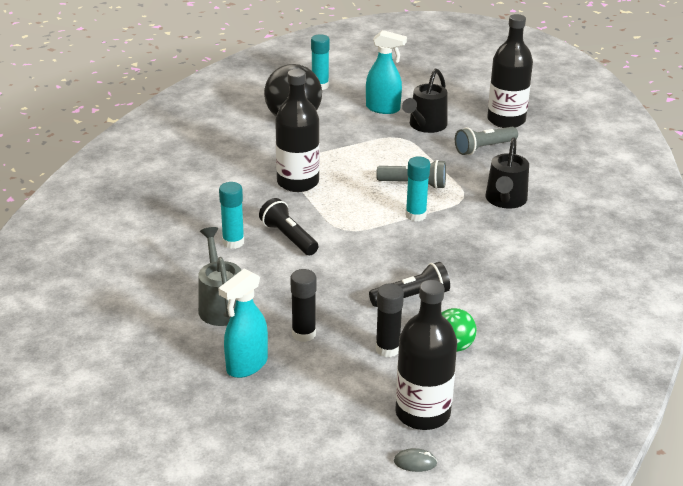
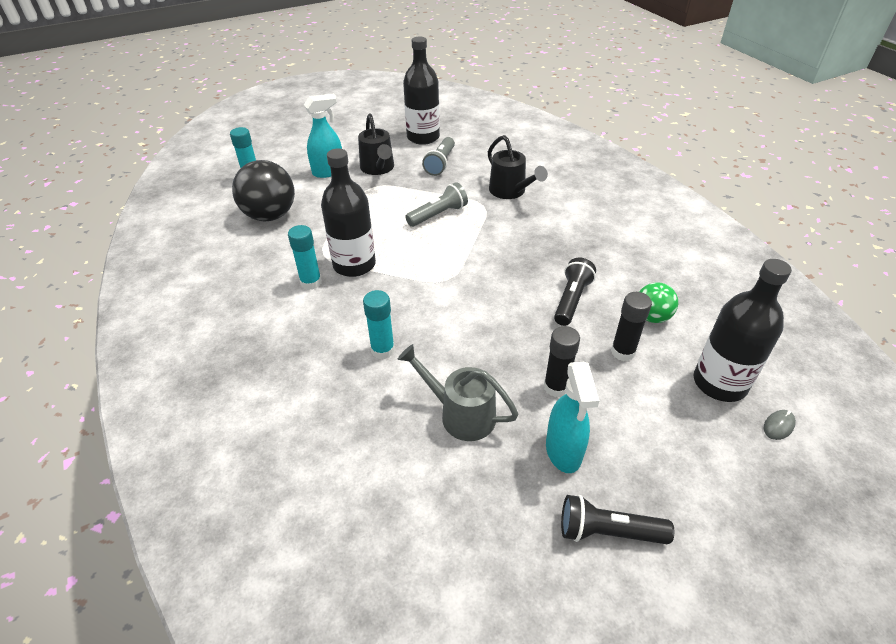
camera: 45 degrees left, 10 degrees up
black flashlight [259,198,318,255] -> black flashlight moved to [561,495,674,544]
turquoise glue stick [406,156,430,221] -> turquoise glue stick moved to [288,225,322,290]

